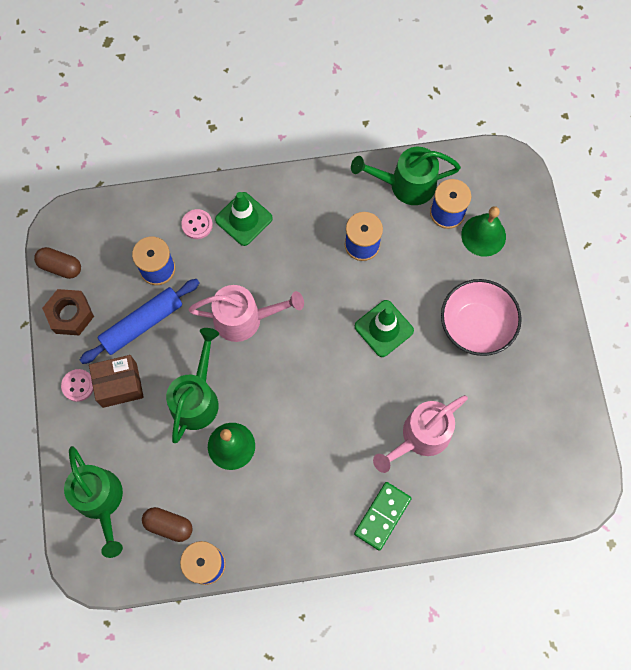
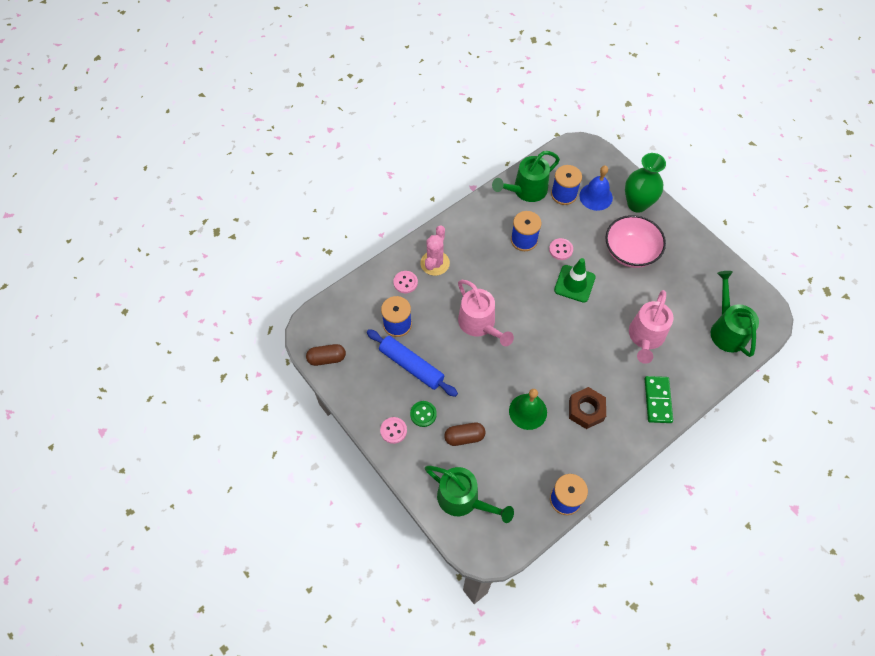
camera: 30 degrees left, 10 degrees down
brown nut [42,289,94,335] -> brown nut moved to [569,387,606,429]
blue rolling pin [80,279,200,364] -> blue rolling pin turned 75 degrees counterclockwise [367,329,458,397]
brown box [89,355,144,408] -> green button [410,401,437,427]
brown capsule [142,507,193,542] -> brown capsule moved to [444,422,486,446]
green watering can [166,328,219,443] -> green watering can moved to [711,271,759,357]
pink watering can [188,285,304,342] -> pink watering can turned 90 degrees clockwise [458,280,514,346]
green traffic cone [215,192,273,246] -> pink cactus [420,225,450,276]
green bell [461,206,506,257] -> blue bell [579,166,613,211]
none -> pink button [549,238,573,260]
none -> green vase [625,153,666,213]

